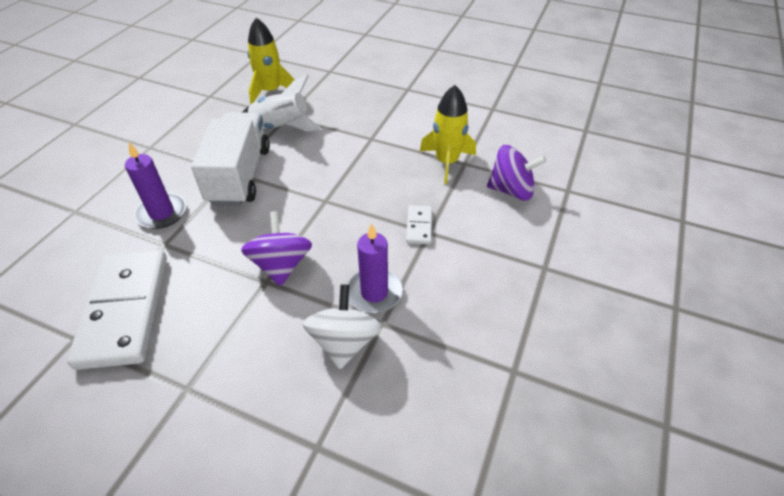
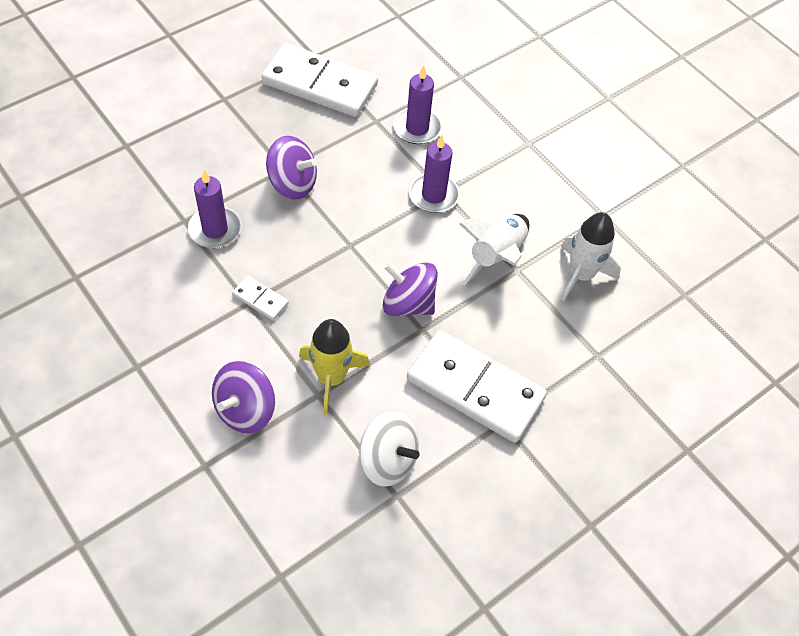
camera: 115 degrees right, 10 degrees up
white truck [191,112,270,206] -> purple candle [409,135,460,213]
yellow rocket [248,17,295,104] -> white rocket [561,212,621,301]
white spinning top [303,284,382,369] -> white spinning top moved to [359,411,419,487]
none -> purple spinning top [383,262,438,316]
none -> white domino [407,330,547,443]

